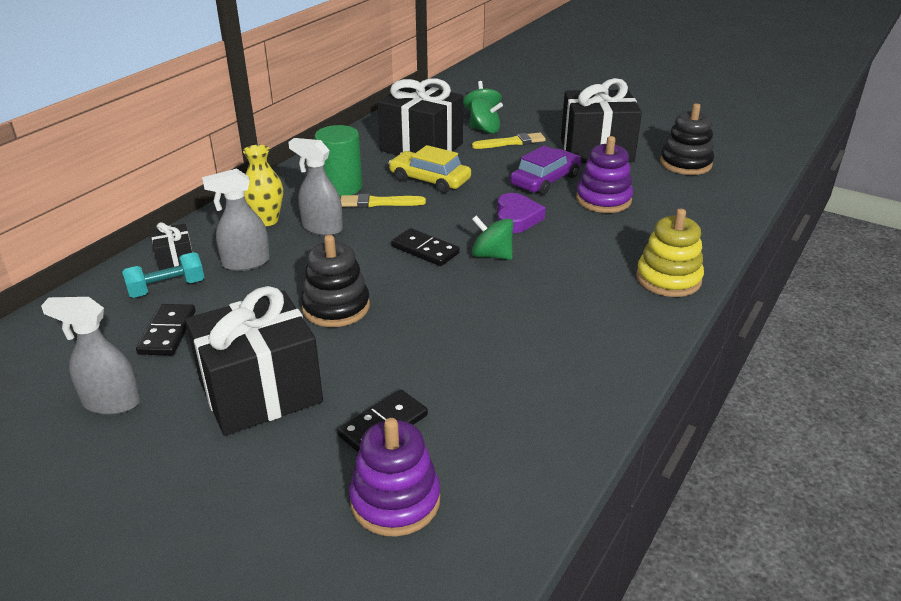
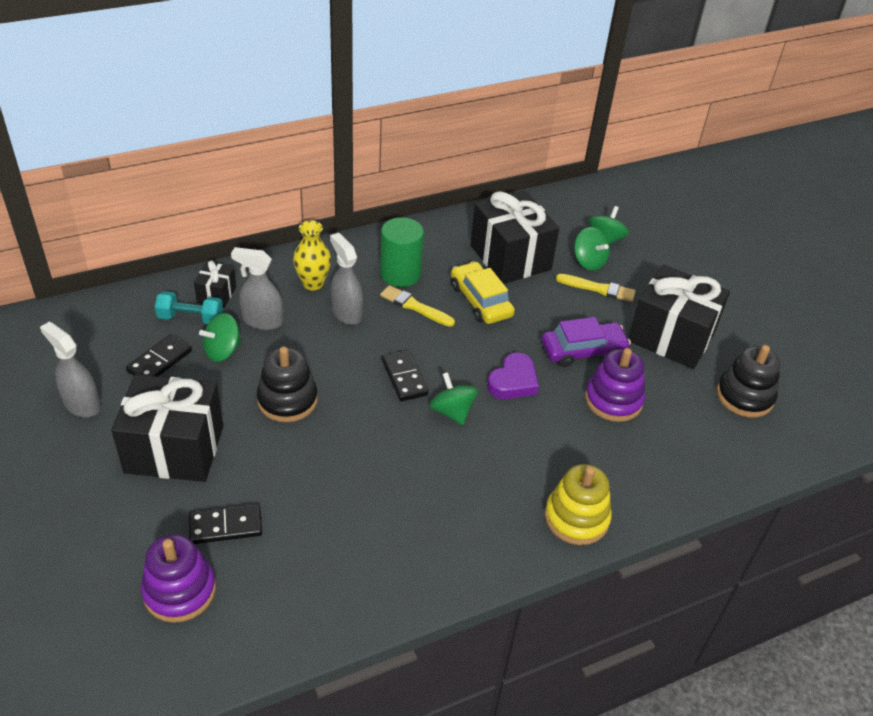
camera: 30 degrees right, 10 degrees up
none -> green spinning top [199,313,242,362]

